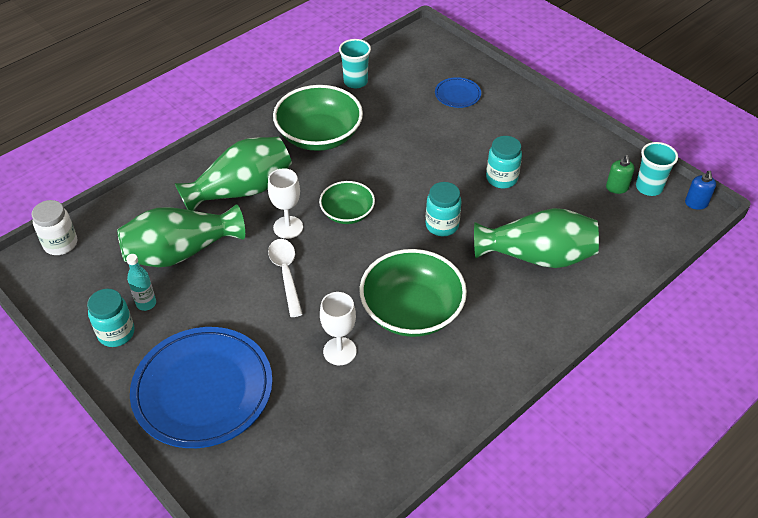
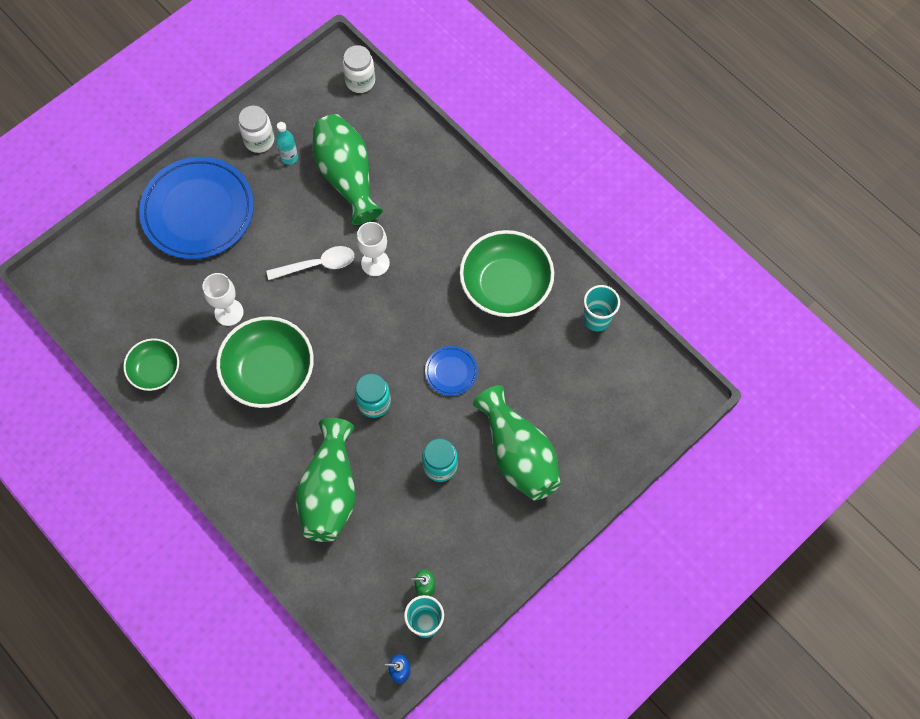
camera: 90 degrees right, 20 degrees up
turquoise jar [87,289,135,347] -> white jar [238,106,274,153]
green vase [175,137,292,211] -> green vase moved to [473,385,561,500]
green bowl [319,181,375,224] -> green bowl moved to [123,338,179,391]
blue plate [435,77,481,108] -> blue plate moved to [425,346,478,396]

